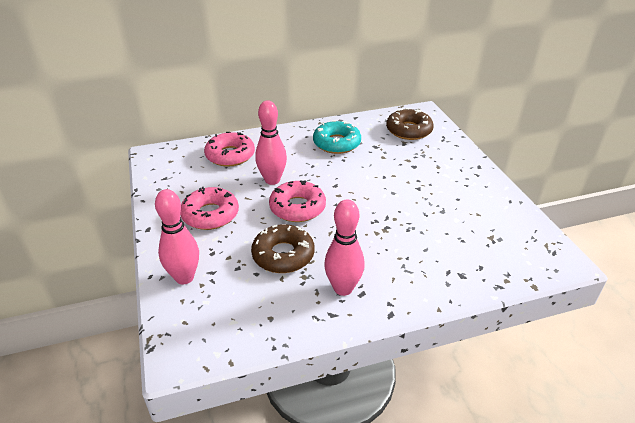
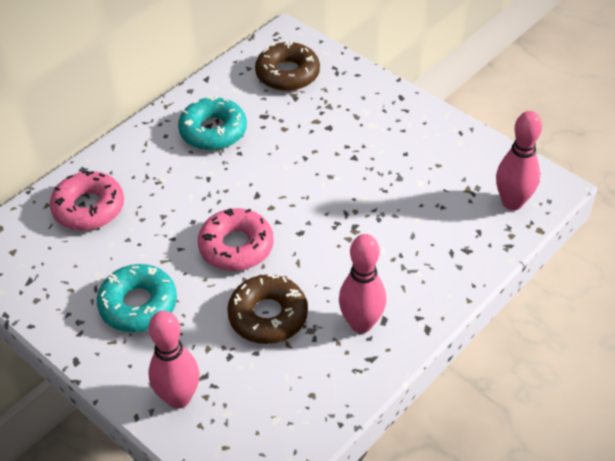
camera: 30 degrees left, 10 degrees up
pink donut [180,187,239,230] -> turquoise donut [97,264,177,332]
pink bowling pin [255,100,287,185] -> pink bowling pin moved to [496,111,542,210]

